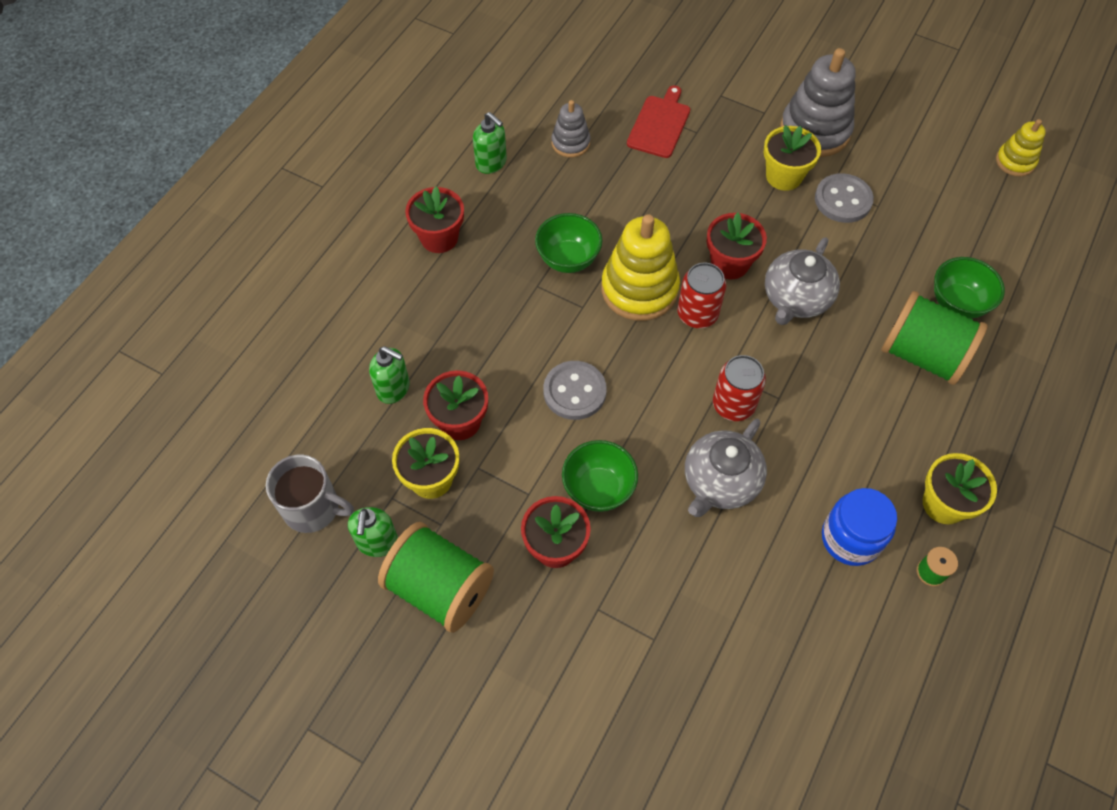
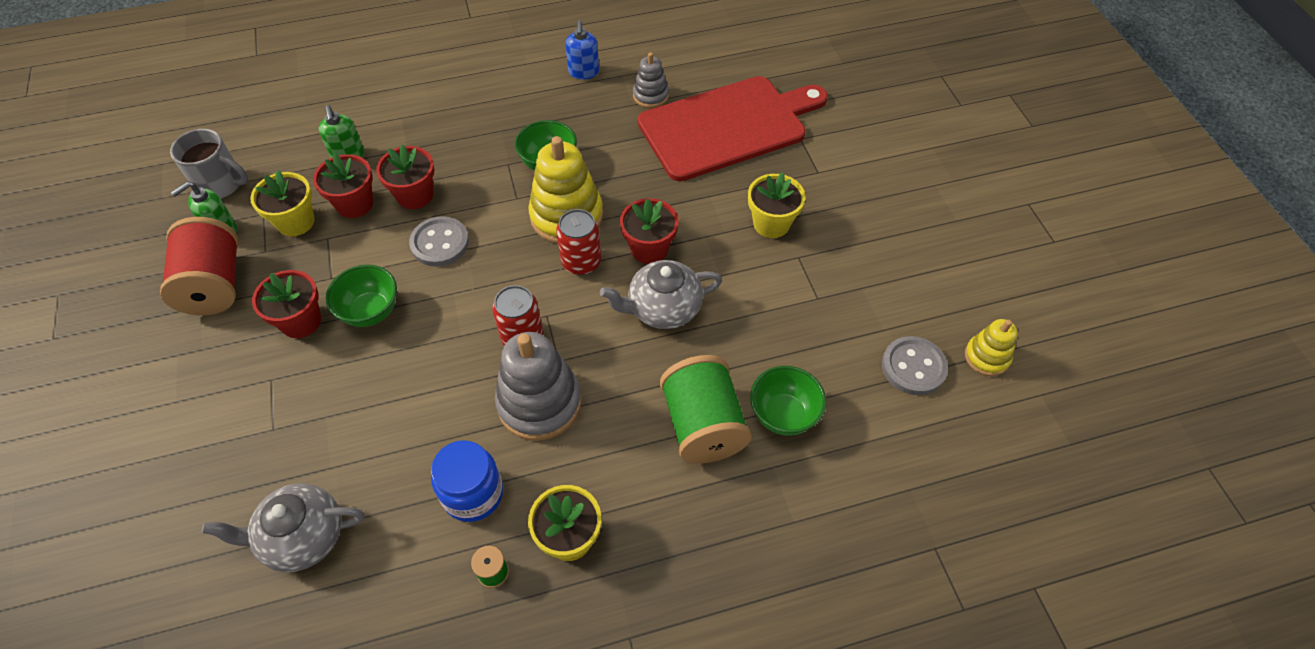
camera: 45 degrees right, 5 degrees down
grey mug [266,455,354,533] -> grey mug turned 45 degrees counterclockwise [170,129,248,198]
green spool [378,522,494,633] -> red spool [160,217,239,315]
red flower pot [405,186,464,253] -> red flower pot moved to [376,145,434,209]
green soap dispenser [473,112,507,174] -> blue soap dispenser [565,20,599,80]
red cutting board [627,86,690,158] -> red cutting board [638,76,828,181], size x2.15
grey teapot [685,419,767,517] -> grey teapot moved to [202,483,364,572]
grey stacking toy [780,48,856,157] -> grey stacking toy moved to [495,332,582,441]
grey button [815,173,874,223] -> grey button moved to [882,336,948,395]

